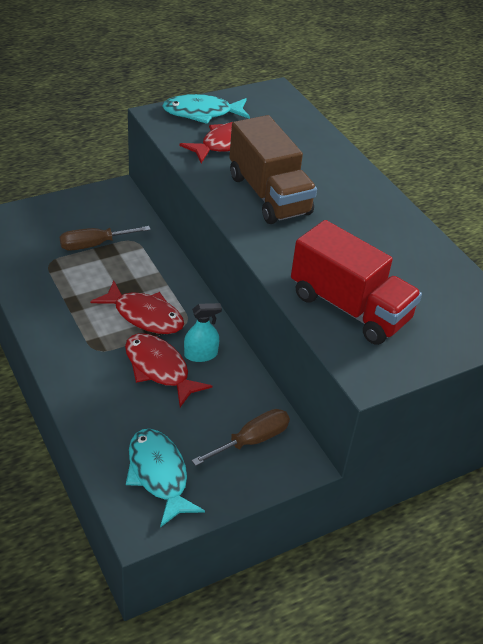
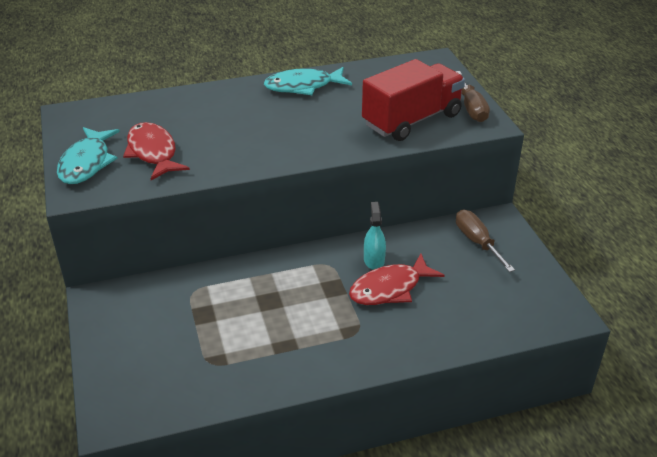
camera: 75 degrees left, 5 degrees down
brown screwdriver [60,226,151,251] -> brown screwdriver moved to [455,71,490,122]
red fish [90,281,184,334] -> none
turquoise fish [126,429,205,527] -> turquoise fish moved to [264,67,352,95]
brown truck [229,115,317,224] -> none

